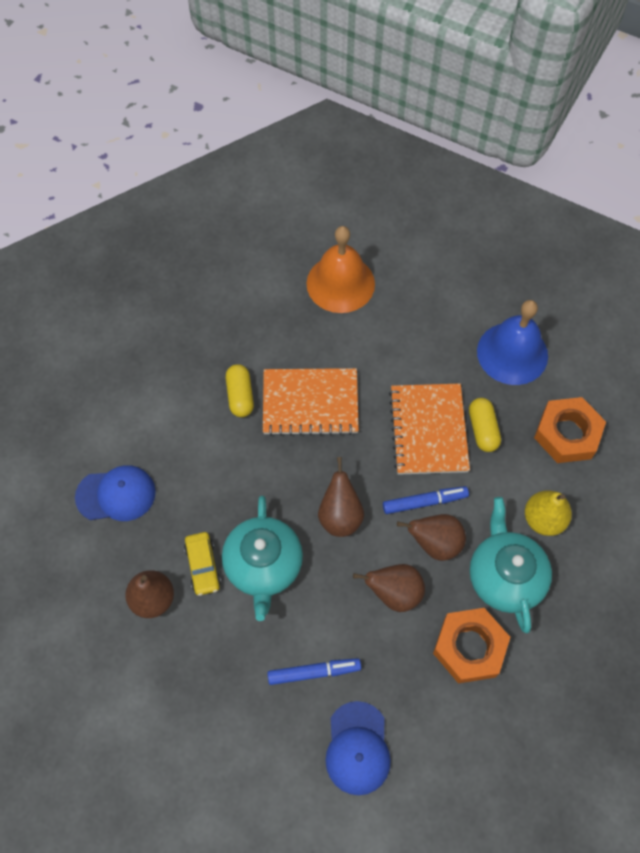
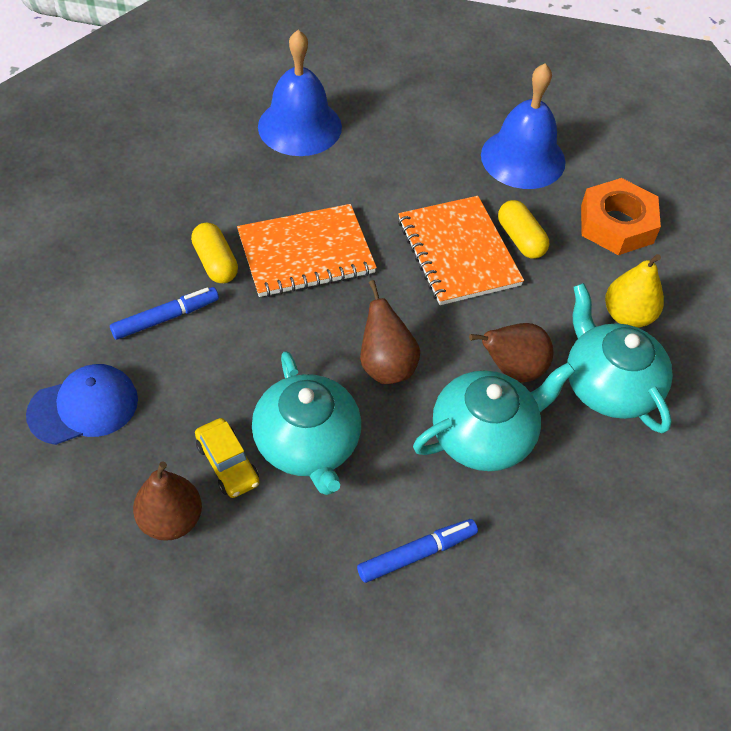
camera: 20 degrees left, 10 degrees down
orange bell [306,226,375,313] -> blue bell [258,30,342,156]
blue cap [325,701,391,795] -> none
brown pear [353,564,425,612] -> turquoise teapot [413,363,575,471]
blue marker [383,486,469,514] -> blue marker moved to [110,287,219,340]
orange nut [433,608,510,684] -> none

